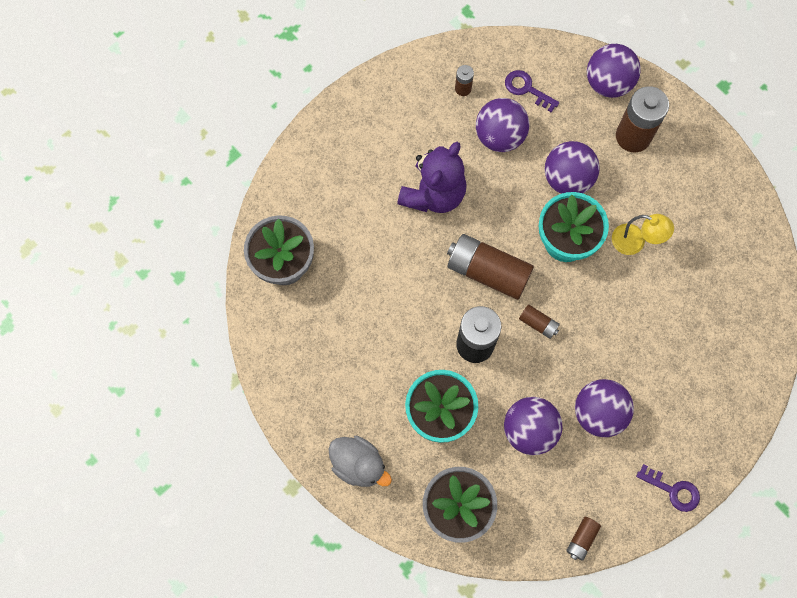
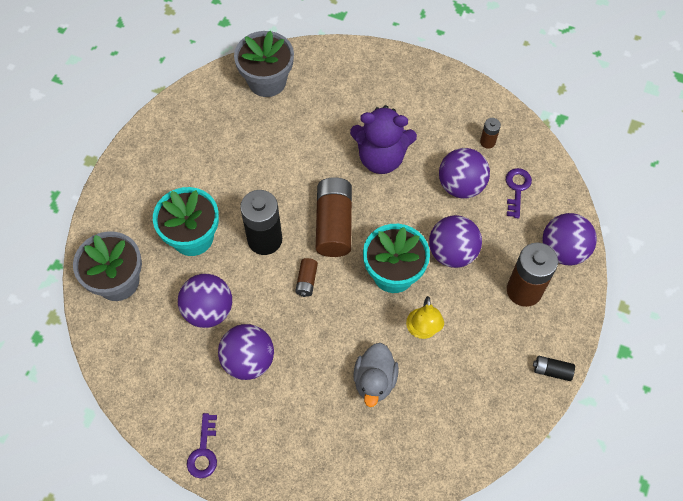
camera: 65 degrees right, 10 degrees down
grey duck [328,436,392,487] -> grey duck moved to [353,343,399,407]
brown battery [566,517,601,561] -> none
none -> black battery [533,356,575,381]

